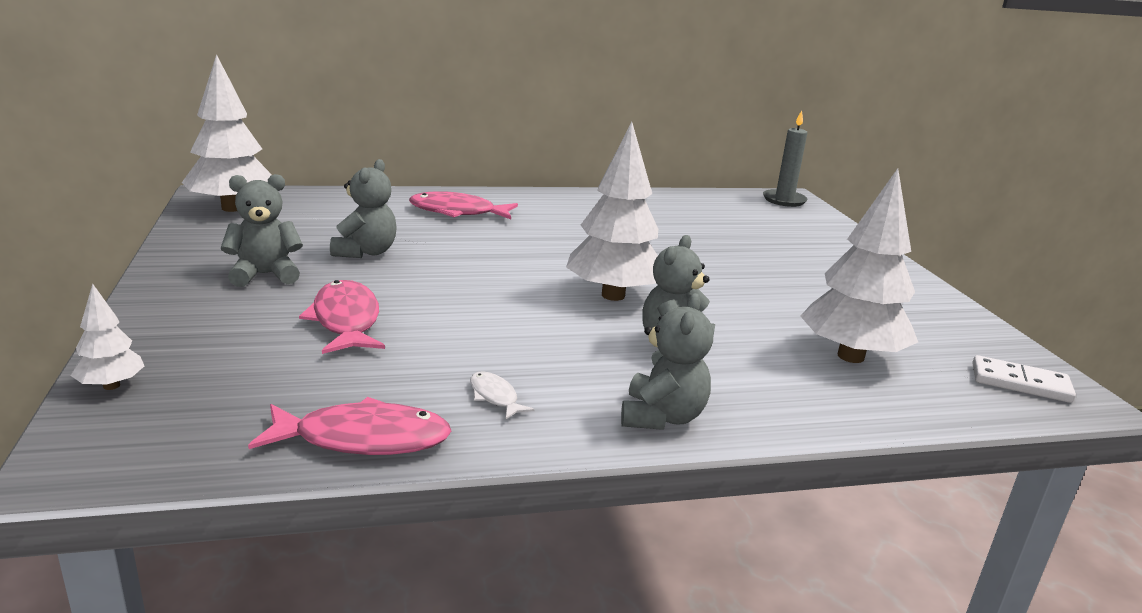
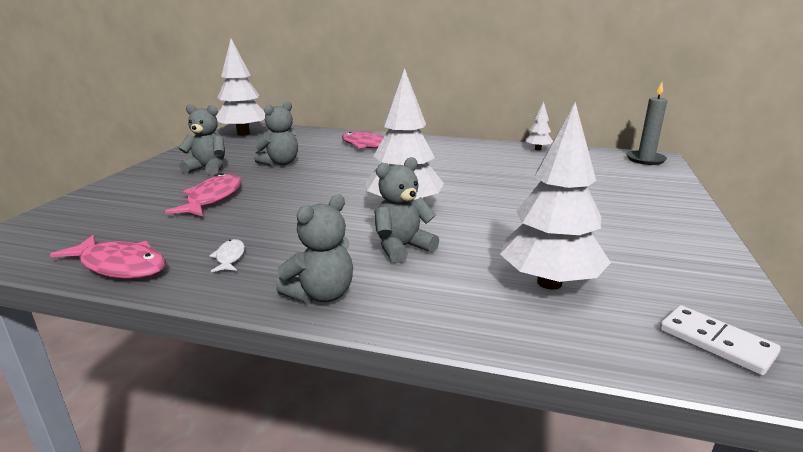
camera: 30 degrees right, 0 degrees up
white tree [71,284,144,390] -> white tree moved to [526,102,553,150]

